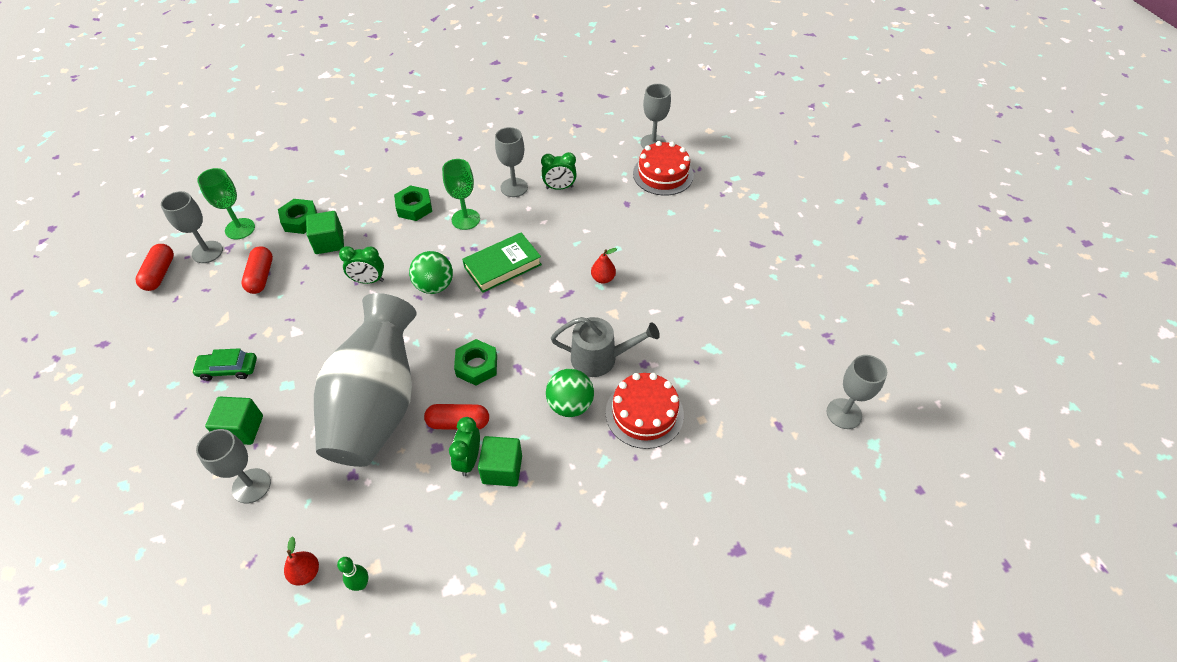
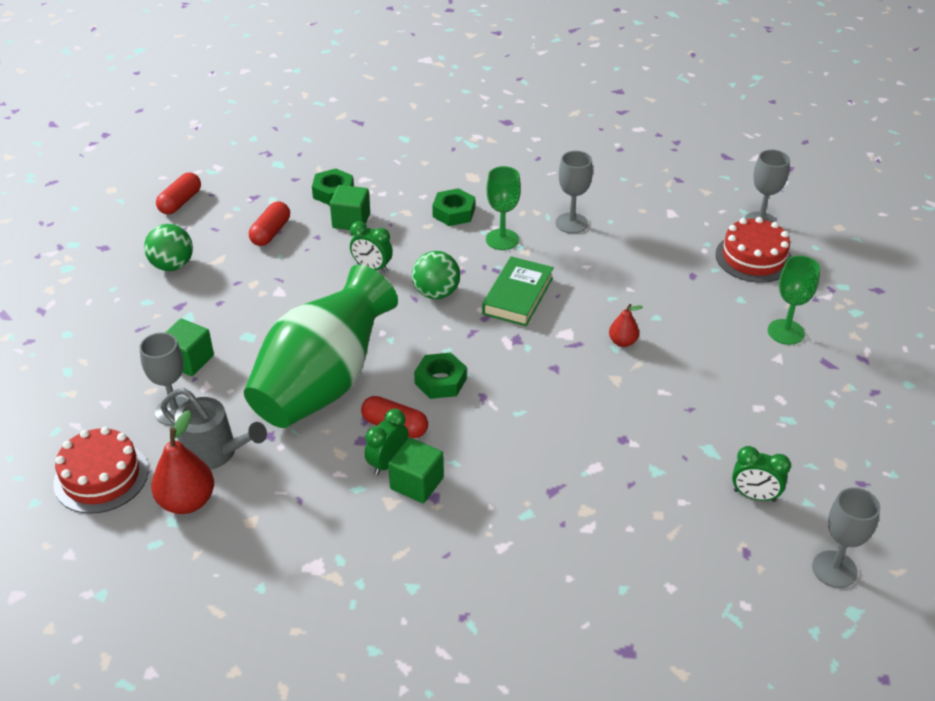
camera: 25 degrees right, 10 degrees down
grey goblet [161,191,223,263] -> none
green car [192,348,257,381] -> none
green goblet [197,168,255,239] -> green goblet moved to [768,256,820,345]
red pear [284,536,319,586] -> red pear [151,410,214,514], size x1.77
grey vase [314,293,417,467] -> green vase [244,265,398,428]
green bowling pin [337,557,368,591] -> none
green book [462,232,542,293] -> green book turned 60 degrees counterclockwise [482,256,554,326]
green clock [541,152,577,190] -> green clock moved to [732,446,791,502]
green ball [546,369,594,417] -> green ball moved to [144,224,193,271]
grey watering can [551,317,660,377] -> grey watering can moved to [160,388,267,470]
red cake [606,373,684,449] -> red cake moved to [54,427,149,514]

